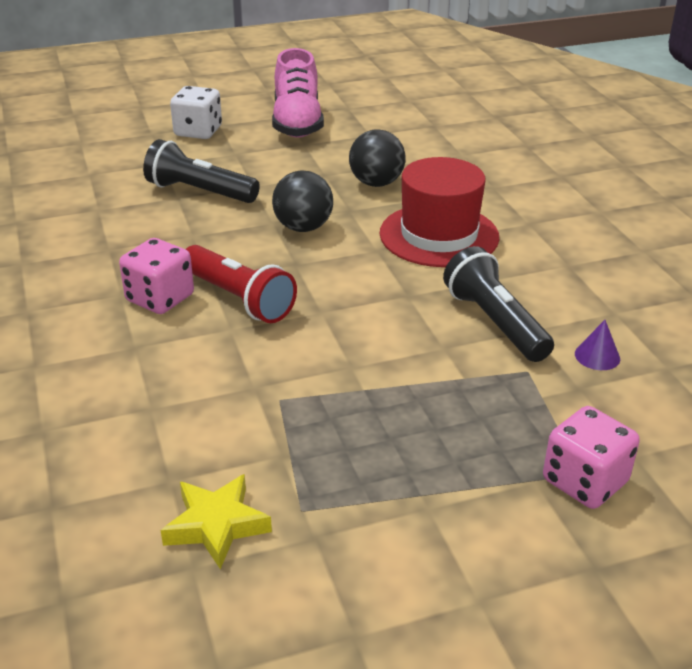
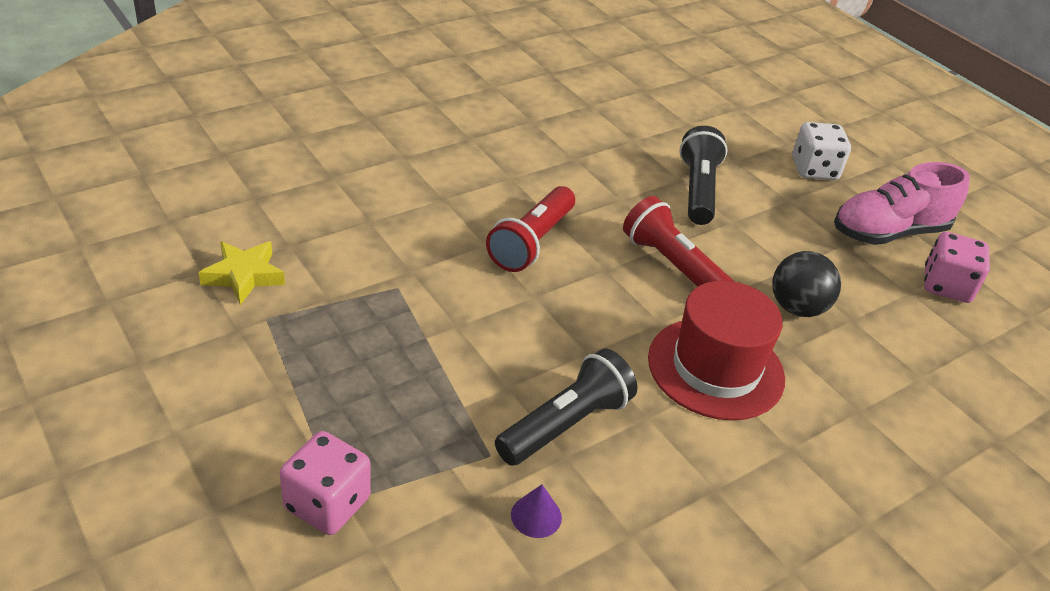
camera: 70 degrees right, 5 degrees up
pink dice [119,238,194,314] -> pink dice moved to [924,232,990,303]
black ball [272,170,333,232] -> red flashlight [623,196,734,287]

